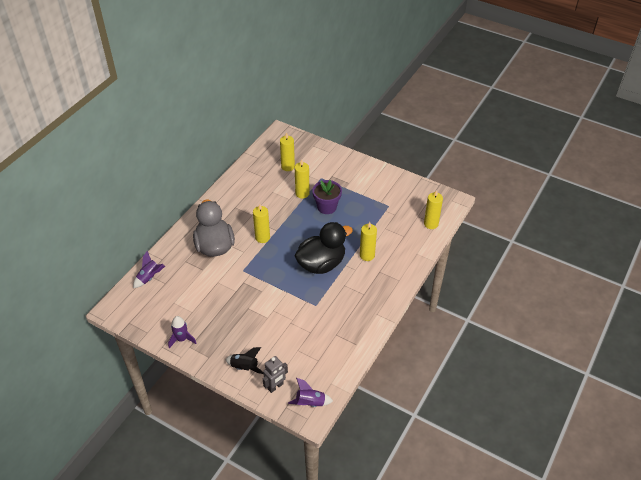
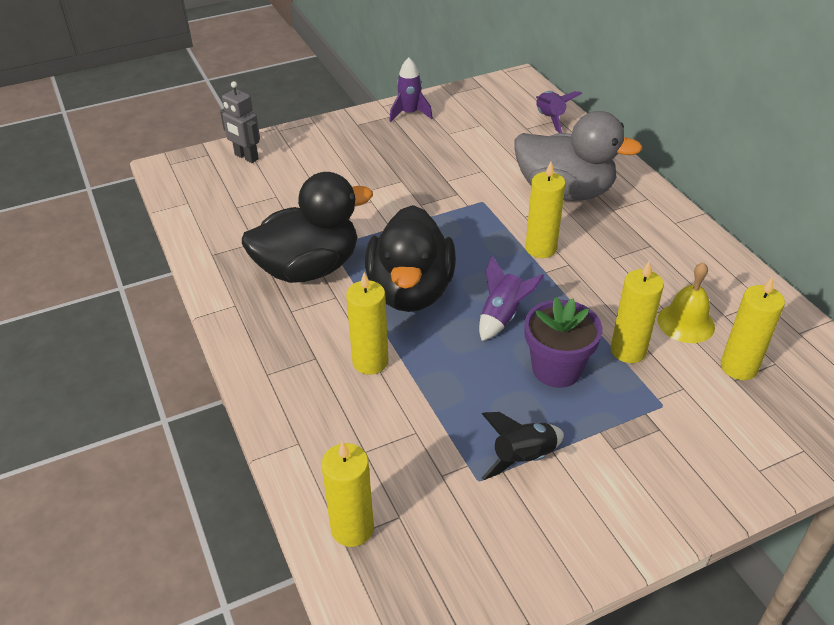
camera: 125 degrees right, 5 degrees down
black rocket [225,347,264,374] -> black rocket moved to [482,412,564,480]
grey robot [263,356,288,393] -> grey robot turned 45 degrees counterclockwise [220,81,260,163]
purple rocket [288,378,333,407] -> purple rocket moved to [479,255,544,341]
none -> black duck [242,172,373,283]
none -> yellow bell [657,262,715,343]

